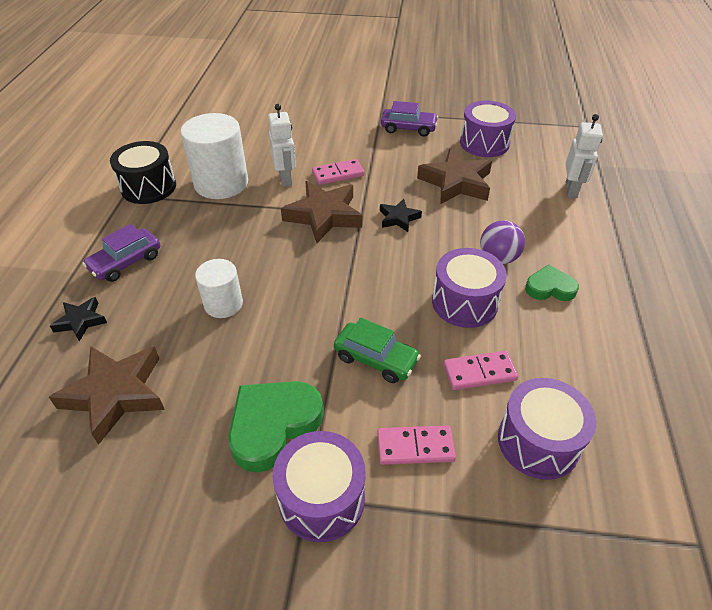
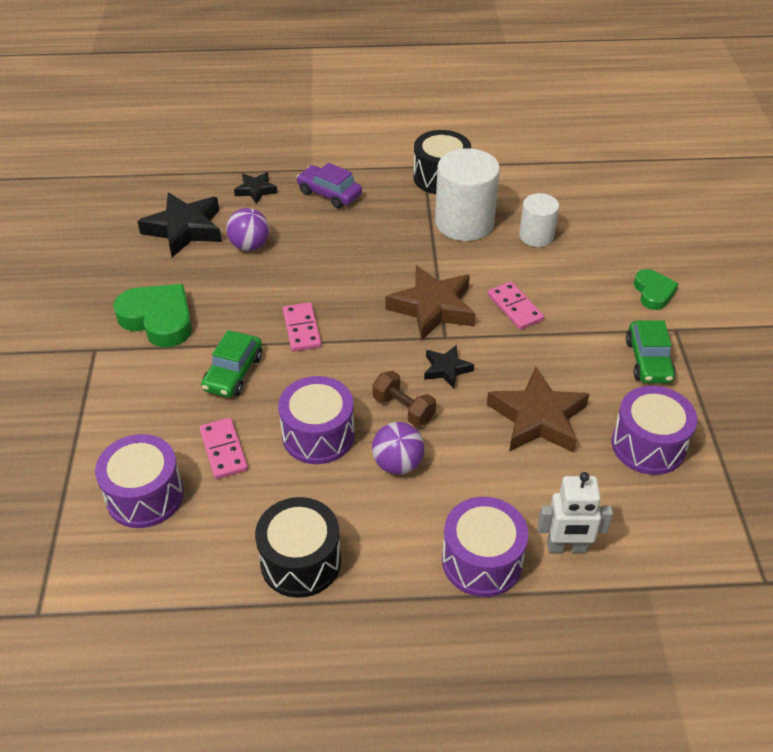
camera: 80 degrees right, 0 degrees up
brown star [49,346,165,445] -> black star [137,193,222,257]
white cylinder [195,259,243,318] -> white cylinder moved to [519,193,559,247]
white robot [268,104,296,187] -> none
purple drum [273,431,366,542] -> purple drum moved to [442,497,529,597]
pink domino [377,425,456,465] -> pink domino moved to [283,302,322,352]
purple car [381,101,438,137] -> green car [626,320,676,383]
green heart [525,264,579,301] -> green heart moved to [634,269,679,310]
none -> purple ball [226,208,269,251]
none -> black drum [255,497,341,598]
none -> brown dumbbell [372,371,436,427]

